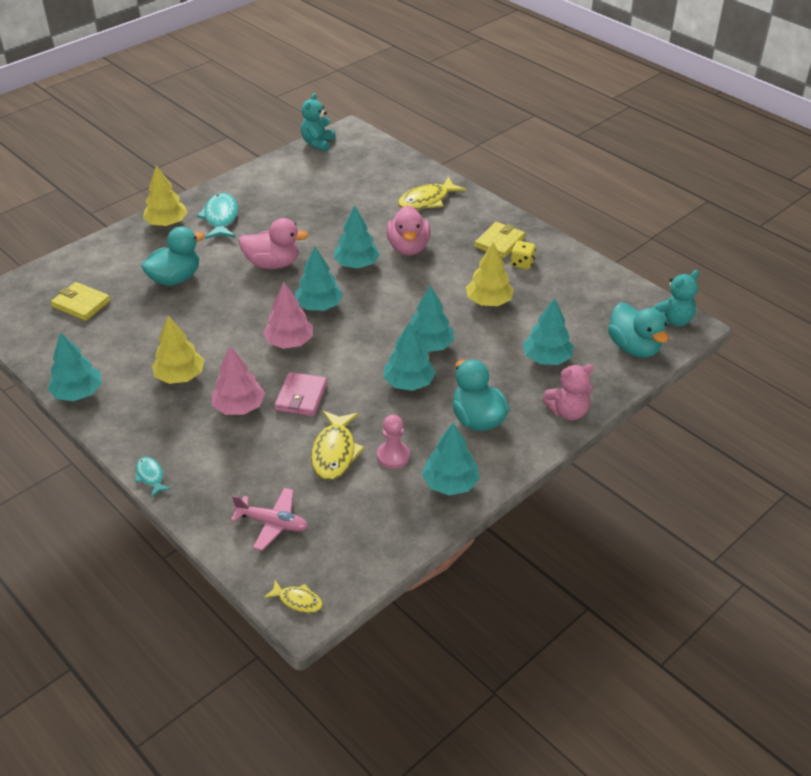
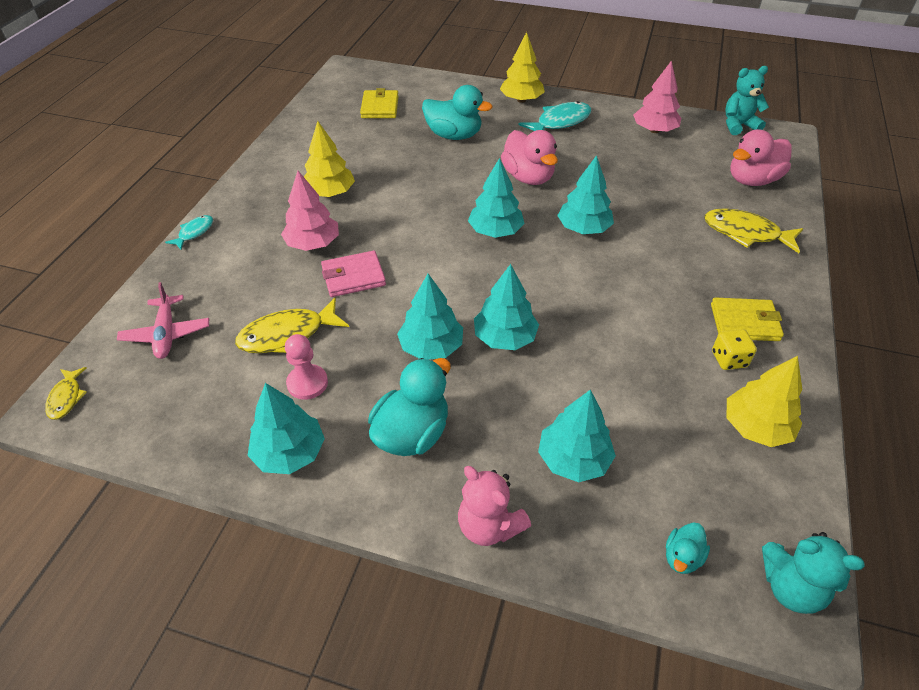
camera: 60 degrees right, 5 degrees up
turquoise tree [48,332,102,401] -> none
pink tree [263,282,313,349] -> pink tree moved to [633,61,681,133]
pink duck [387,205,431,256] -> pink duck moved to [730,129,792,186]
yellow tree [466,242,514,306] -> yellow tree moved to [727,356,802,447]
turquoise duck [608,303,668,358] -> turquoise duck [666,522,710,574], size x0.50

